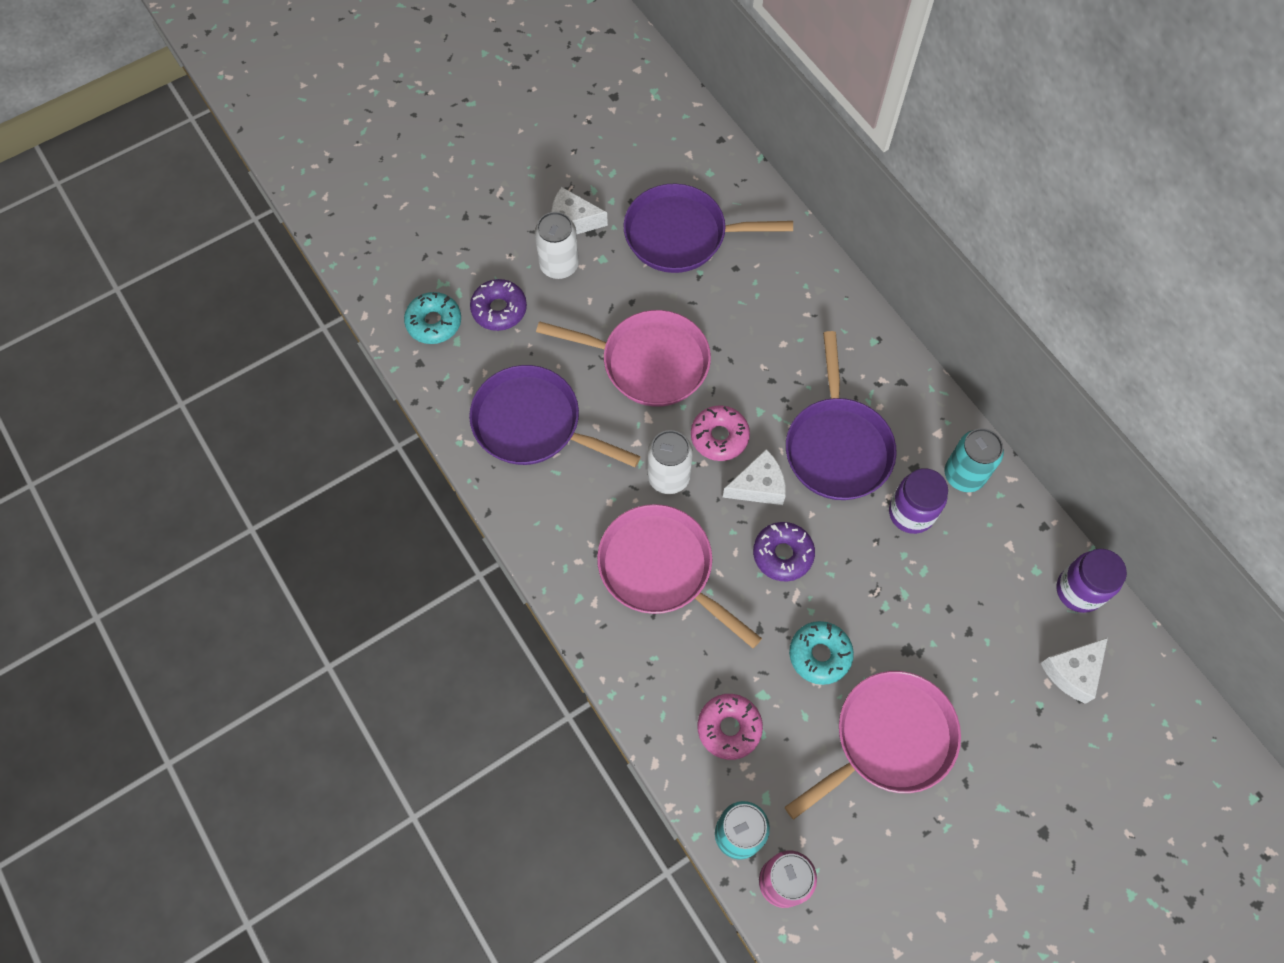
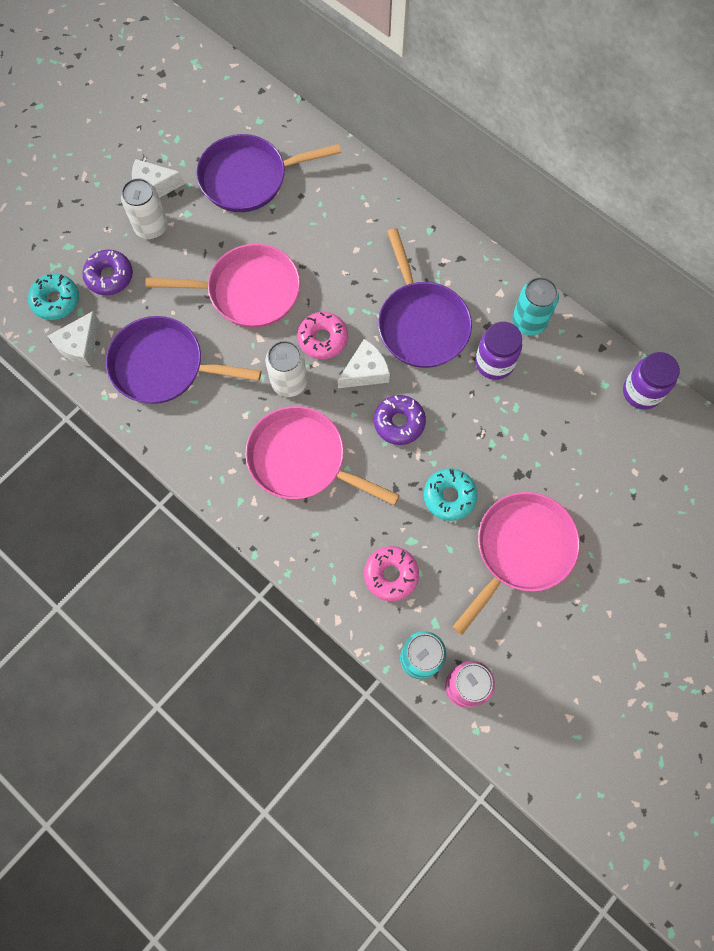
camera: 15 degrees left, 5 degrees up
white cheese [1041,638,1108,704] -> white cheese moved to [48,311,99,366]

